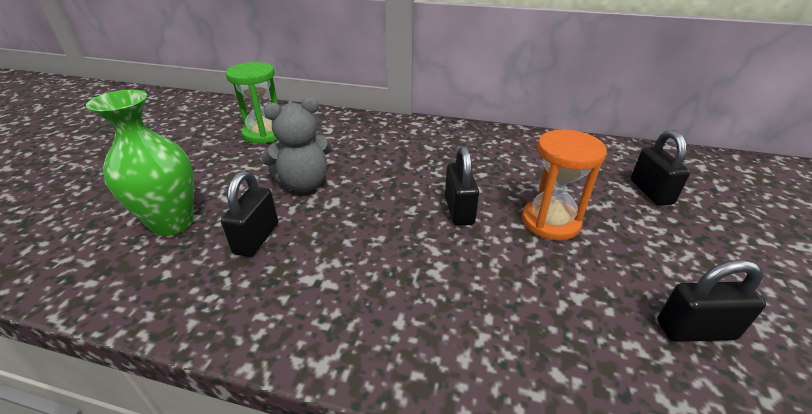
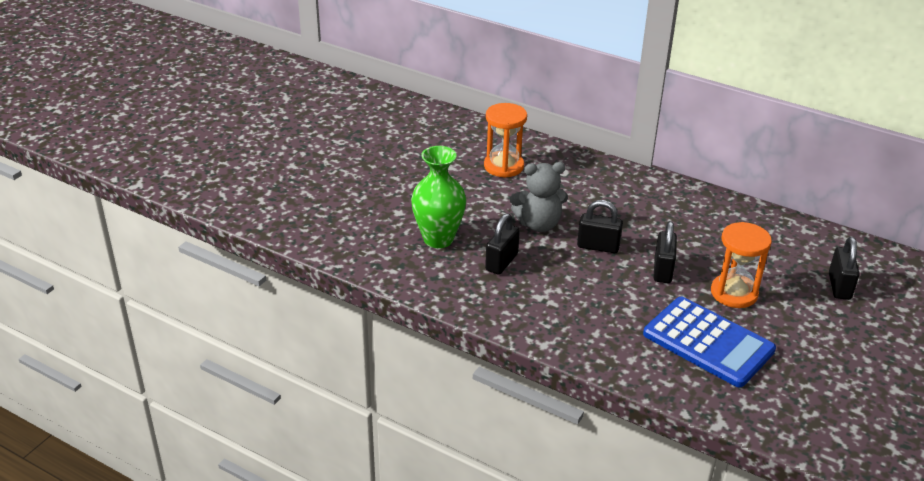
camera: 15 degrees right, 0 degrees up
green hourglass [226,62,278,144] -> orange hourglass [484,103,527,178]
black padlock [657,260,766,342] -> black padlock moved to [577,200,623,253]
none -> blue calculator [643,297,776,387]

